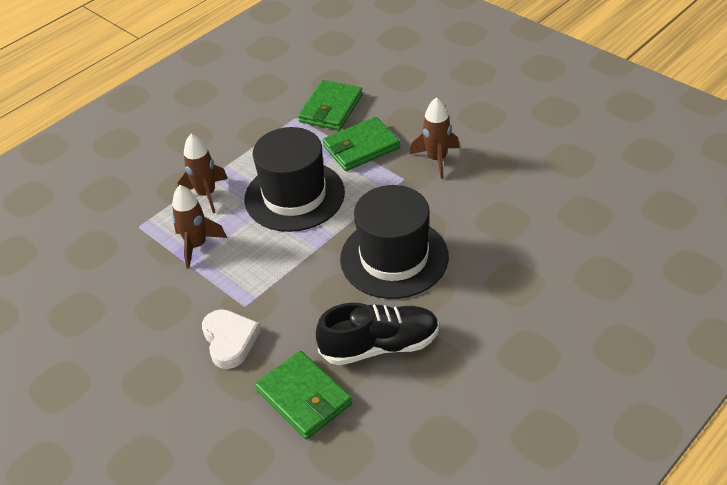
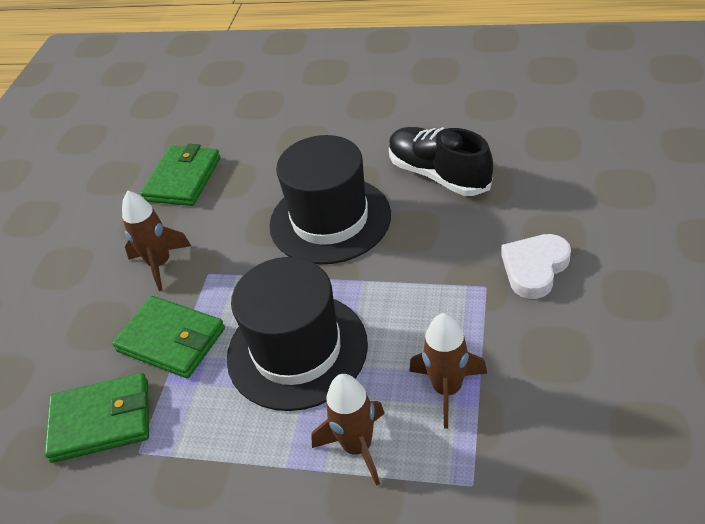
camera: 120 degrees left, 0 degrees up
green wallet [255,351,352,439] -> green wallet moved to [140,144,221,206]

